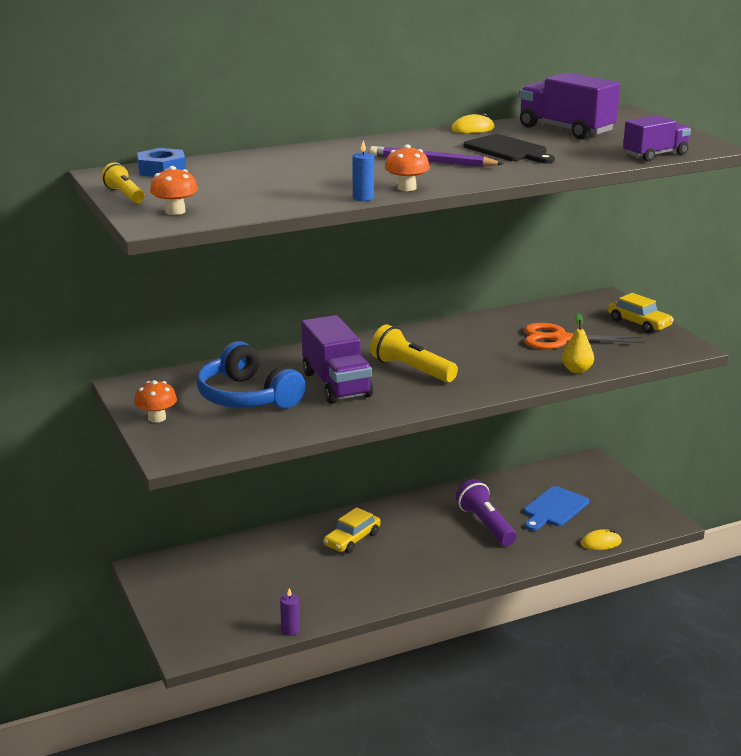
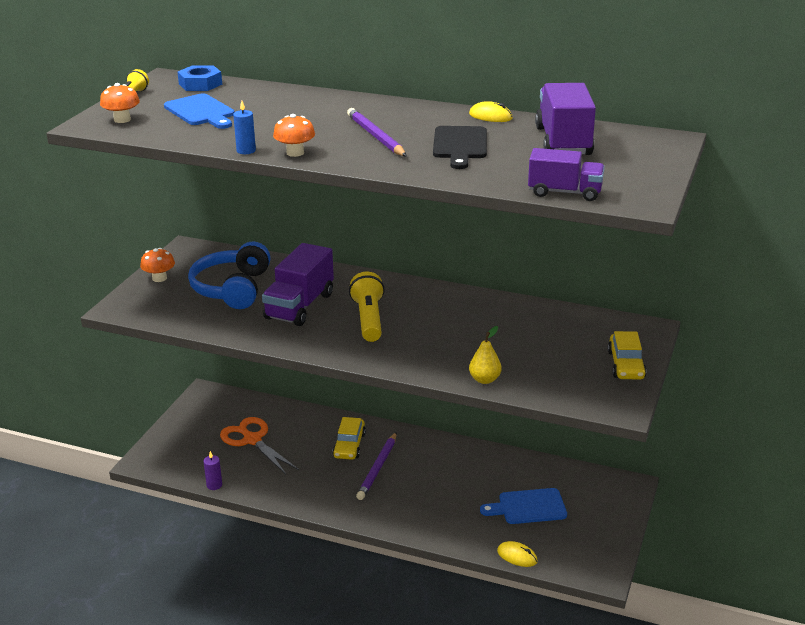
camera: 45 degrees right, 5 degrees up
yellow car [324,507,381,553] -> yellow car turned 75 degrees counterclockwise [332,417,366,460]
purple flashlight [456,479,517,546] -> none
orange scissors [524,323,644,349] -> orange scissors moved to [220,417,299,474]
none -> blue cutting board [164,93,235,129]
none -> purple pencil [356,432,397,500]

